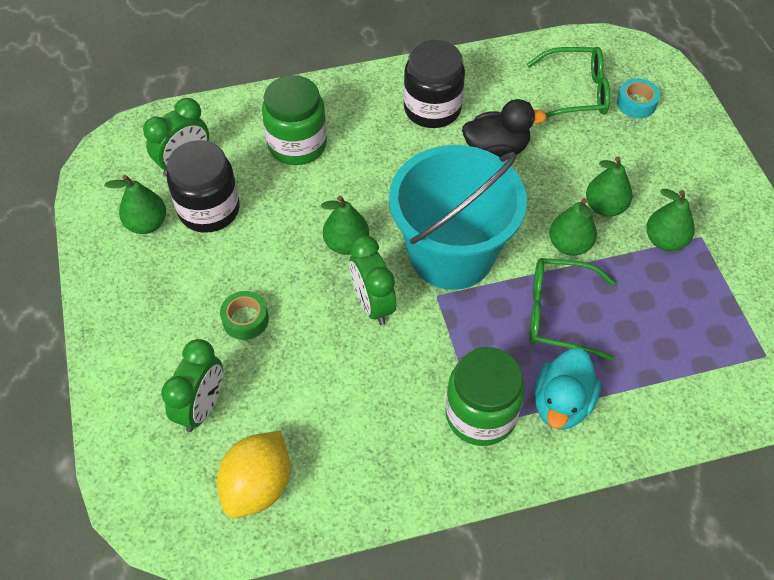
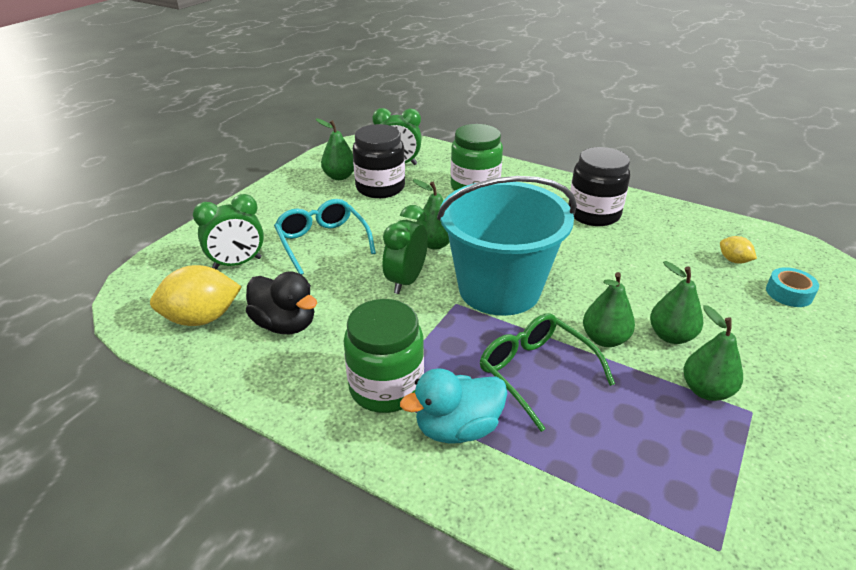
camera: 45 degrees right, 20 degrees down
green tape [220,291,269,340] -> turquoise glasses [274,199,376,275]
black duck [462,99,546,157] -> black duck moved to [246,271,317,334]
green glasses [527,47,610,118] -> yellow lemon [720,236,757,264]

